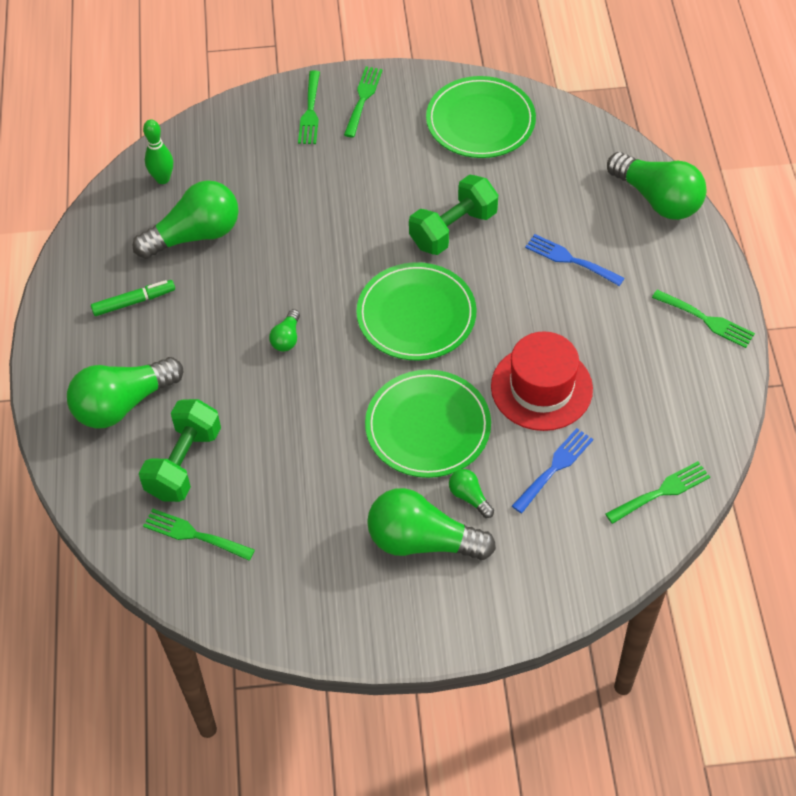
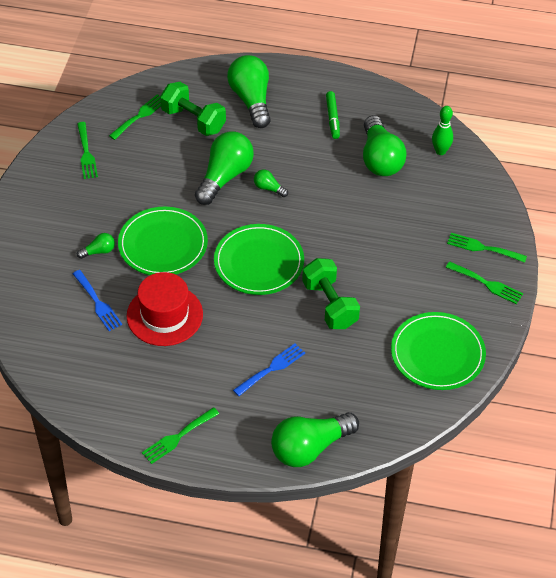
camera: 105 degrees right, 5 degrees down
green light bulb [367,488,496,560] -> green light bulb moved to [195,132,254,205]
green fork [605,461,710,524] -> green fork moved to [77,122,98,179]

